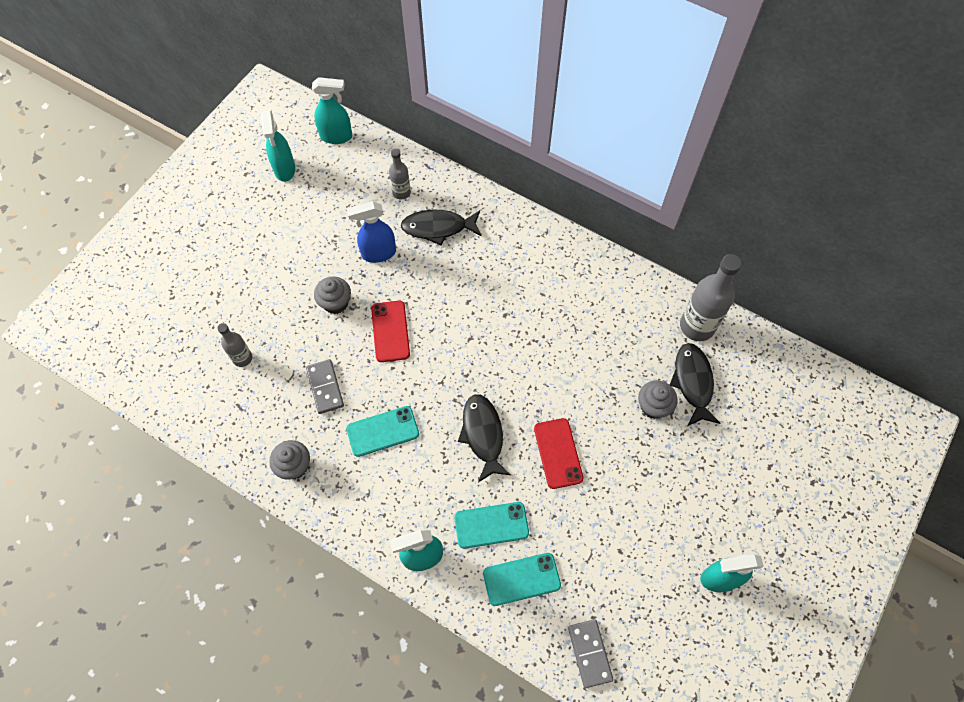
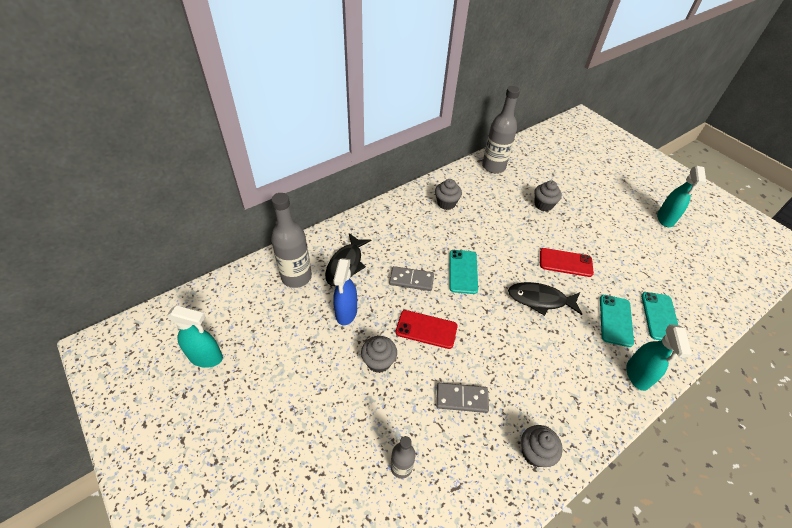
camera: 70 degrees left, 15 degrees down
turquoise spray bottle [312,77,352,144] -> none
turquoise phone [346,406,419,457] -> turquoise phone moved to [449,250,478,294]
grey bottle [389,149,411,200] -> grey bottle [271,193,312,288], size x1.81
grey domino [568,619,613,688] -> grey domino moved to [389,266,434,291]
black fish [670,343,720,426] -> none
none -> grey cupcake [435,179,462,210]

